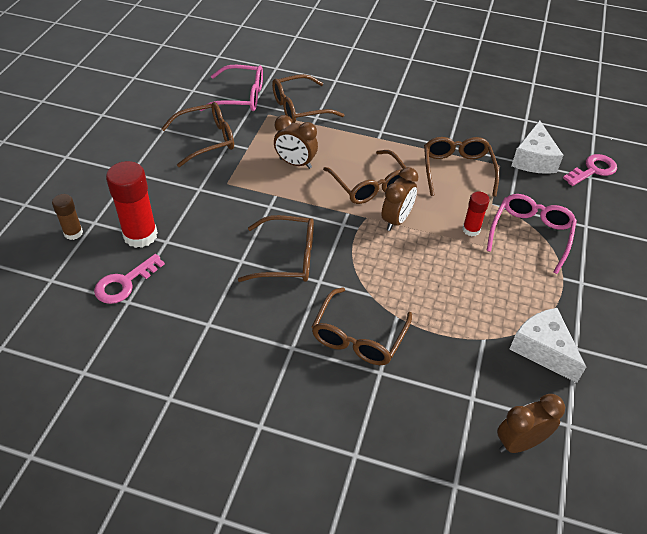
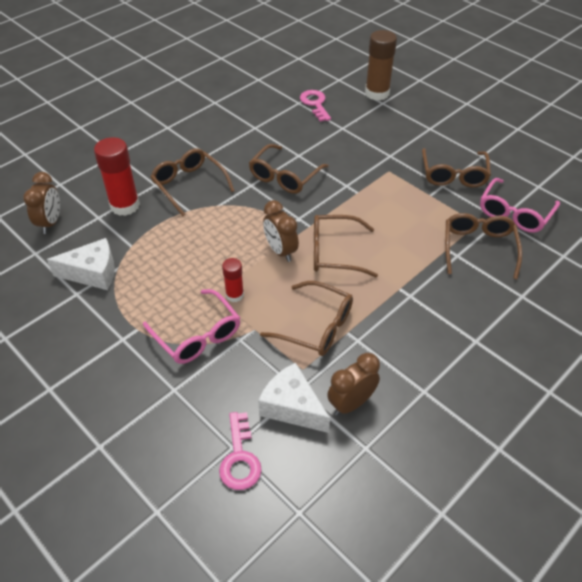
camera: 120 degrees right, 0 degrees up
brown glue stick [52,194,83,240] -> brown glue stick [365,30,397,101], size x1.82
red glue stick [106,161,158,248] -> red glue stick moved to [94,137,140,216]
brown clock [274,115,318,169] -> brown clock moved to [327,353,380,416]

